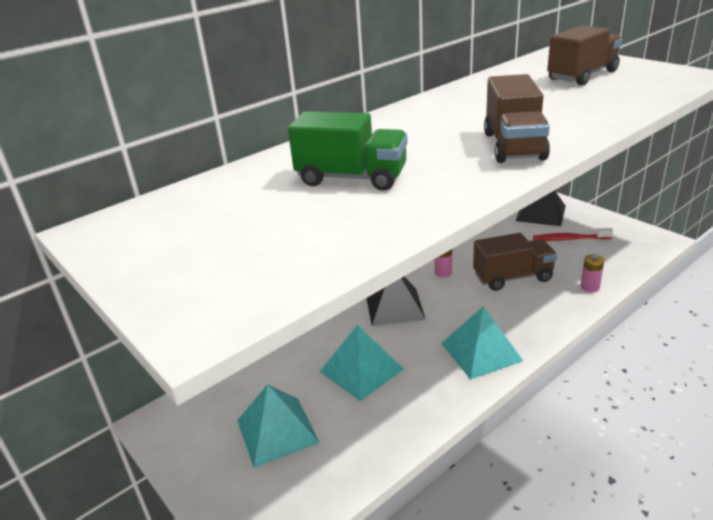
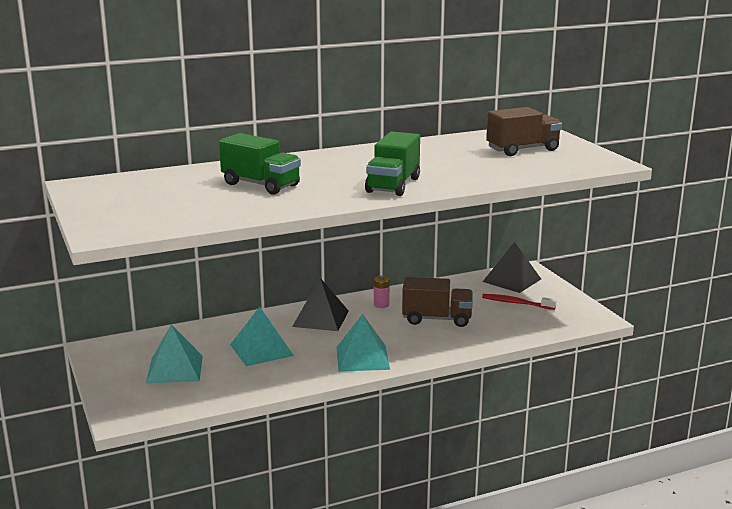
camera: 15 degrees right, 10 degrees down
brown truck [484,74,550,163] -> green truck [365,131,420,196]
pink battery [580,255,604,292] -> none

